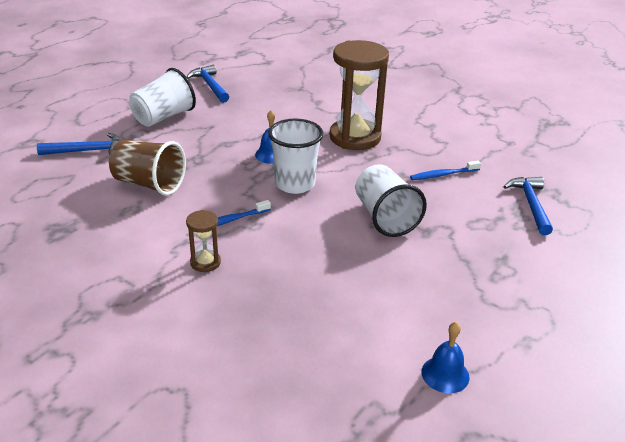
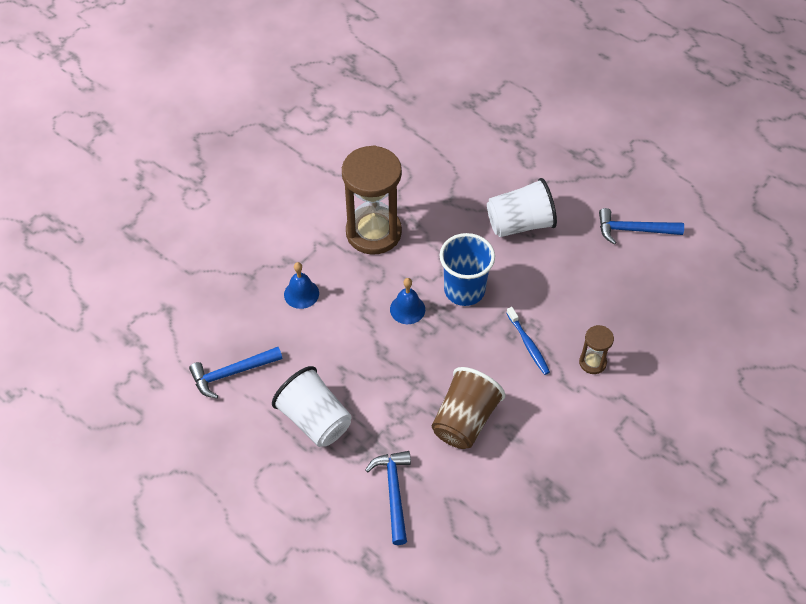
camera: 85 degrees left, 20 degrees up
white cup [268,119,323,194] -> blue cup [440,233,495,306]
blue toothbrush [410,161,481,180] -> none
blue bell [421,322,469,393] -> blue bell moved to [284,262,319,309]
blue hammer [503,177,553,235] -> blue hammer moved to [599,208,684,245]

